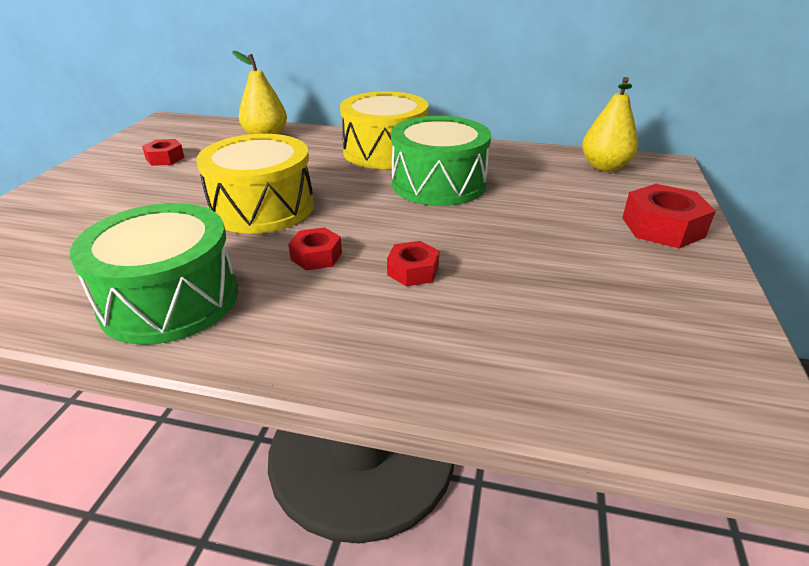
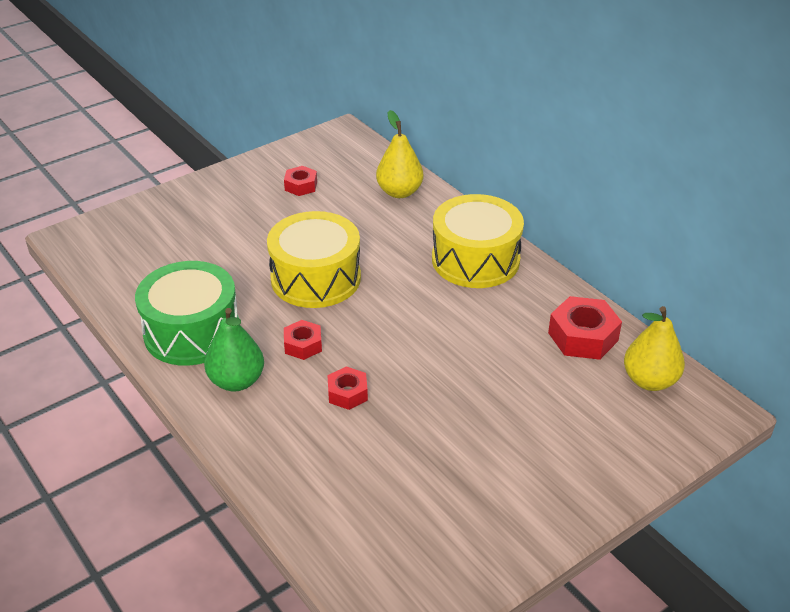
camera: 40 degrees right, 5 degrees up
green drum [391,116,491,206] -> none
red nut [622,184,716,248] -> red nut moved to [548,296,622,360]
none -> green pear [204,308,264,391]

